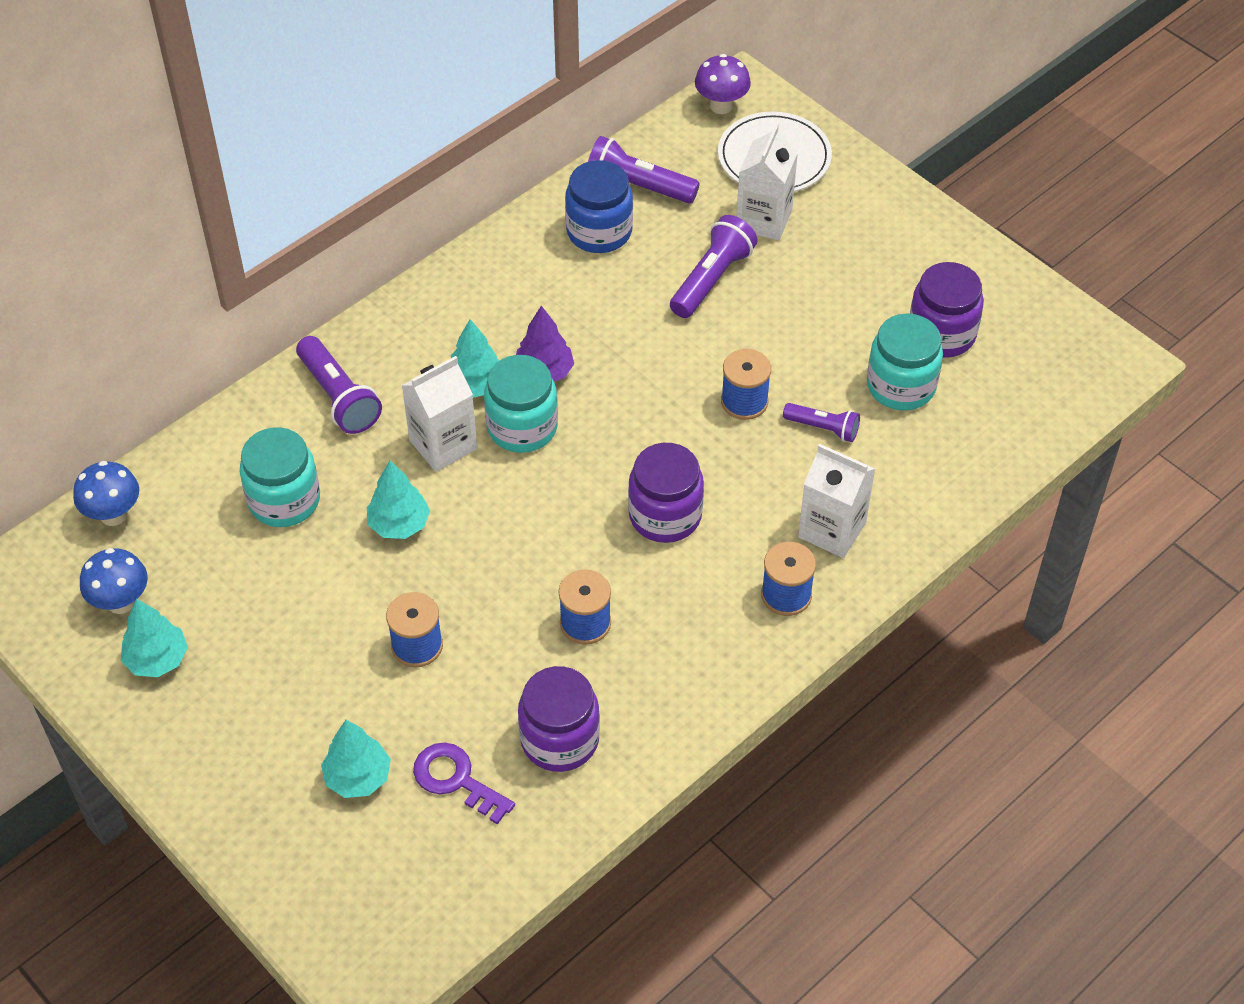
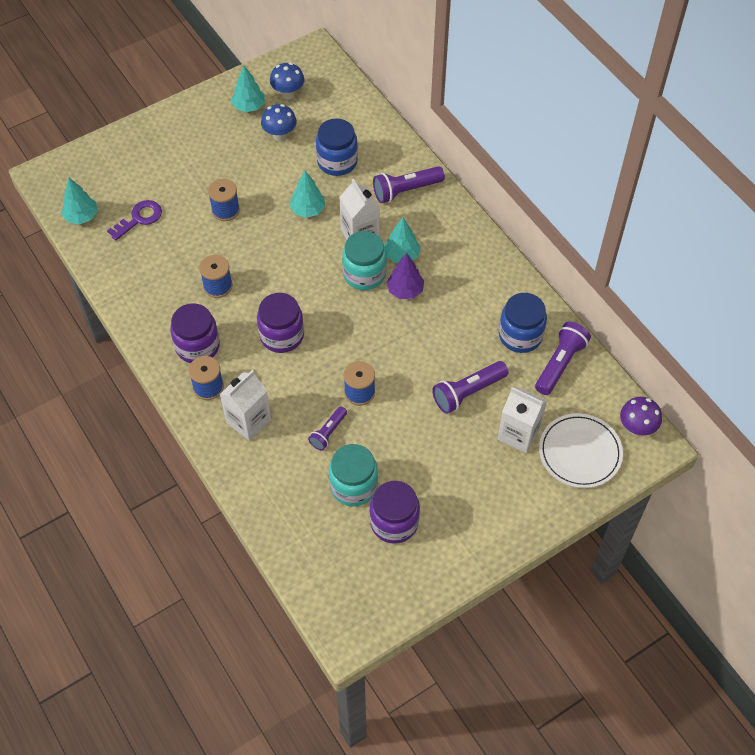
camera: 100 degrees right, 5 degrees up
blue mushroom [73,461,139,526] -> blue mushroom moved to [261,104,297,141]
turquoise jar [240,427,320,527] -> blue jar [316,118,358,176]
turquoise tree [321,720,391,798] -> turquoise tree moved to [61,178,98,224]
purple jar [518,666,600,772] -> purple jar moved to [170,303,220,363]
purple flashlight [670,215,758,318] -> purple flashlight turned 105 degrees clockwise [432,361,509,414]

